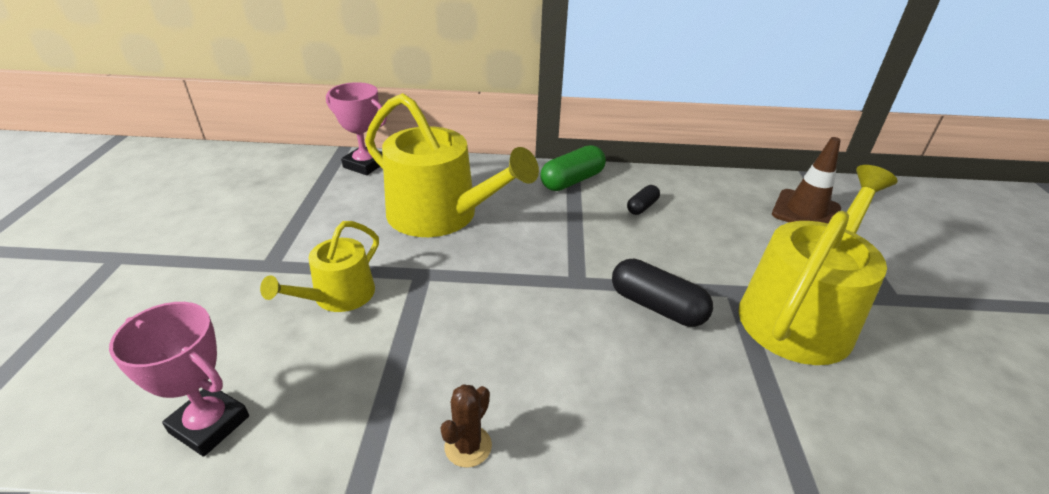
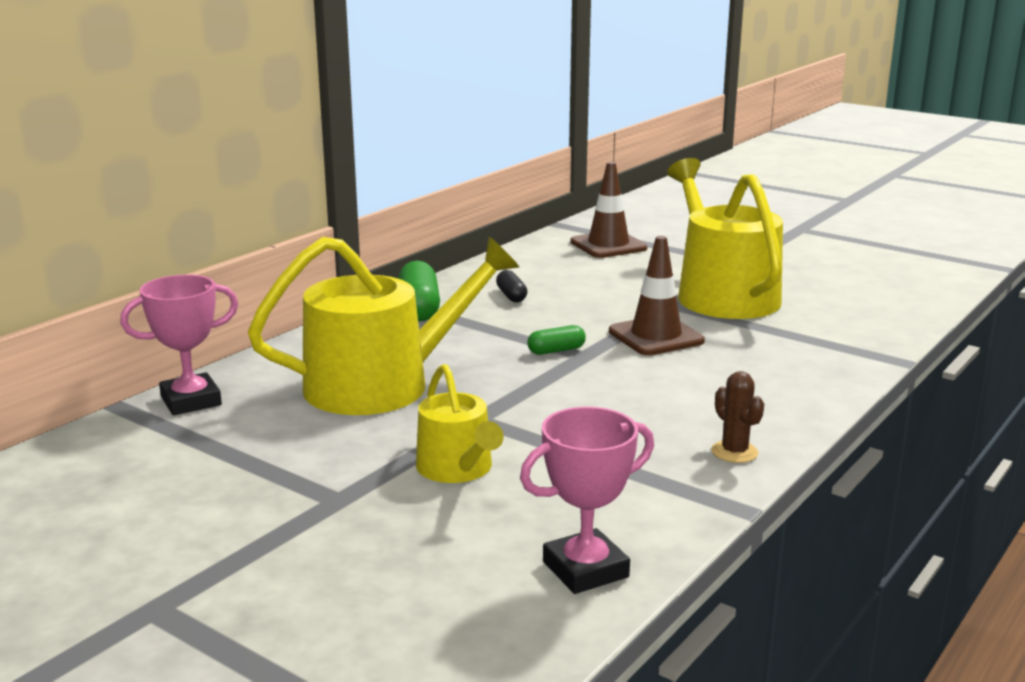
camera: 55 degrees left, 15 degrees down
black capsule [612,259,713,327] -> brown traffic cone [609,236,705,355]
none -> green capsule [527,325,586,355]

